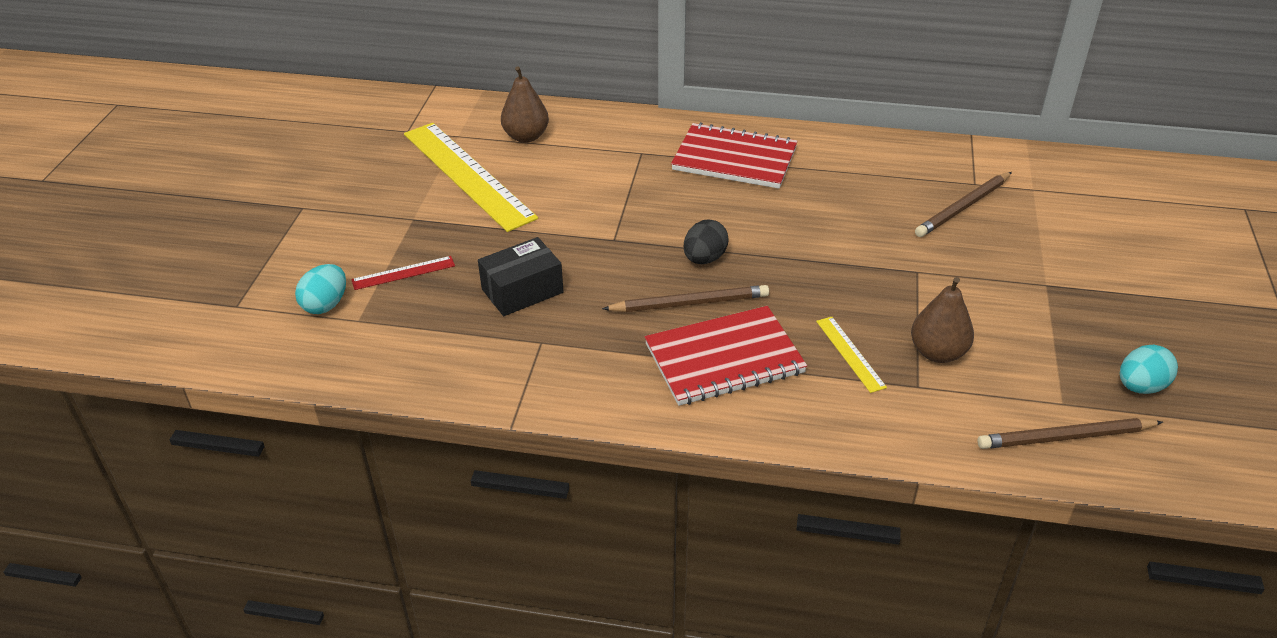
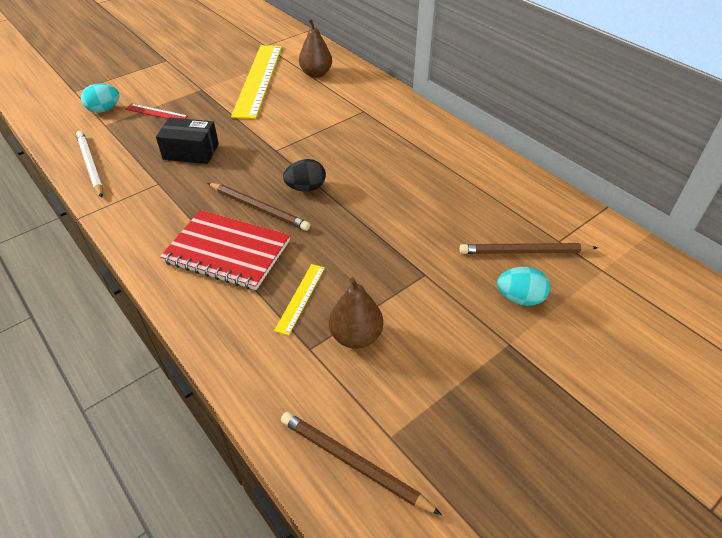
camera: 40 degrees right, 5 degrees up
red notebook [671,122,798,189] -> none
turquoise egg [1120,345,1178,394] -> turquoise egg moved to [497,267,550,306]
none -> white pencil [76,131,103,198]

